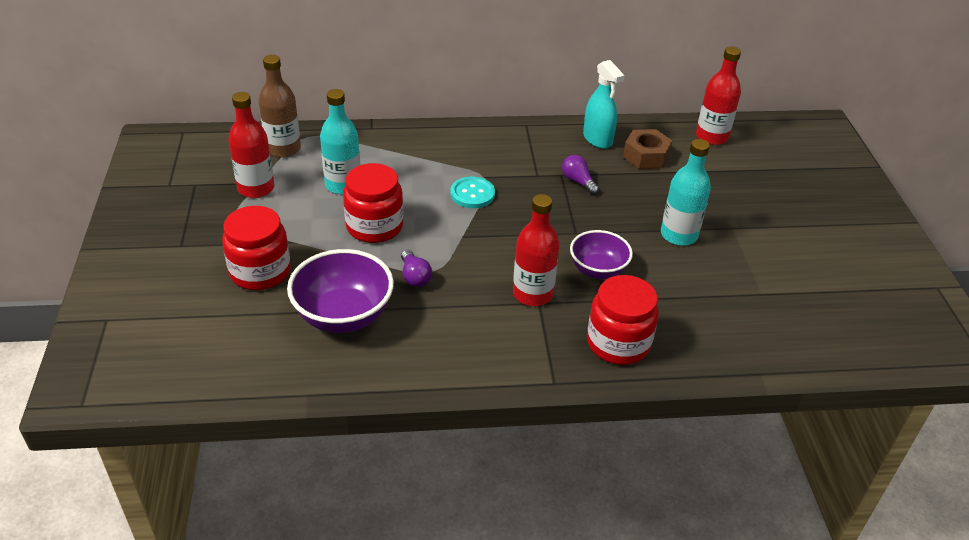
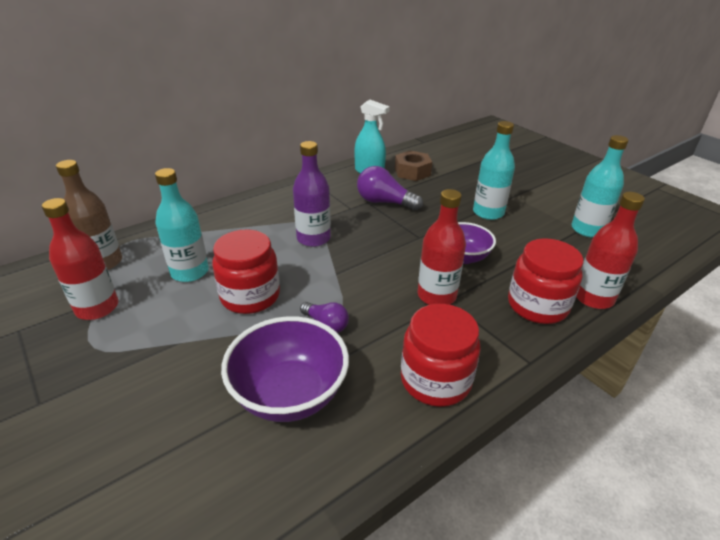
camera: 30 degrees left, 5 degrees down
red jar [222,206,291,290] -> red jar moved to [401,304,481,407]
turquoise button [450,177,495,208] -> purple bottle [293,141,331,247]
purple light bulb [562,155,599,195] -> purple light bulb [357,166,423,211], size x1.63
red bottle [696,46,741,145] -> red bottle moved to [576,192,645,309]
none -> turquoise bottle [571,135,629,238]

